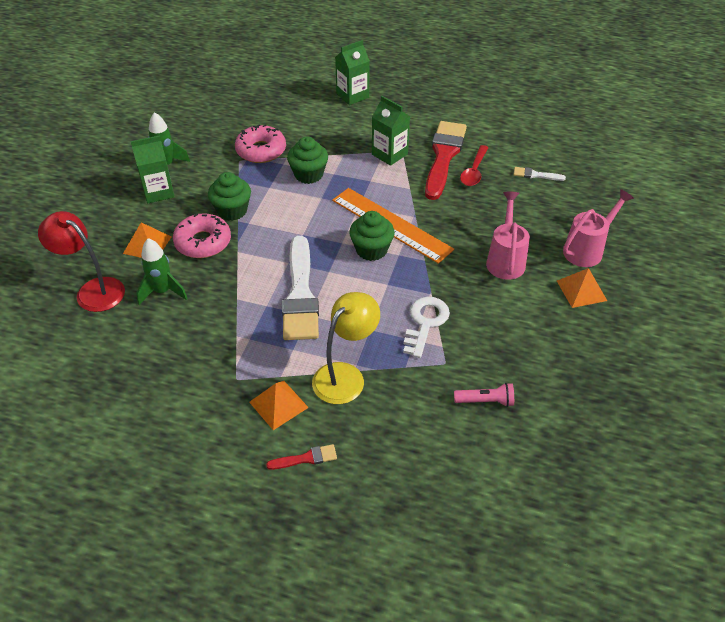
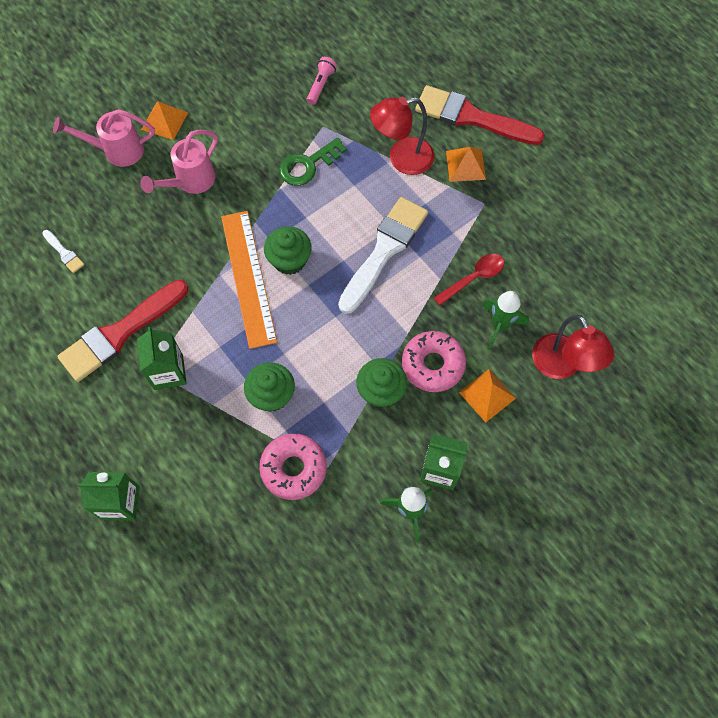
camera: 145 degrees left, 20 degrees up
red brush [266,444,337,470] -> red brush [415,85,545,145], size x2.36
yellow lamp [312,292,380,404] -> red lamp [370,97,435,175]
white key [403,297,450,358] -> green key [279,137,347,186]
pink flashlight [454,383,514,407] -> pink flashlight turned 75 degrees clockwise [307,57,337,105]
red spoon [460,145,489,186] -> red spoon moved to [434,254,504,306]

